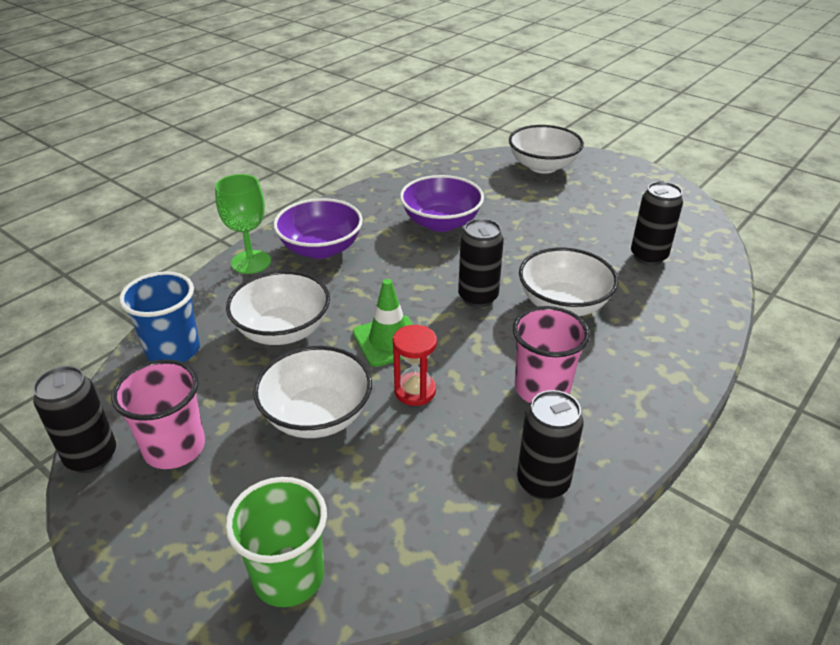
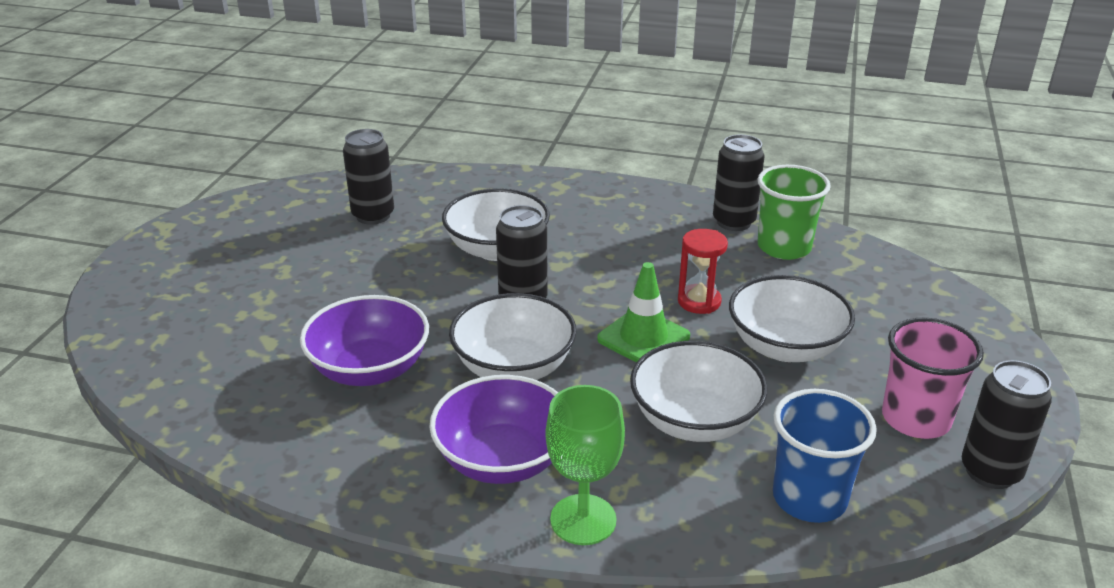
camera: 115 degrees left, 5 degrees down
green cup [225,477,327,607] -> green cup moved to [757,165,831,260]
white bowl [509,125,584,174] -> white bowl moved to [449,293,577,380]
pink cup [513,306,590,403] -> none

